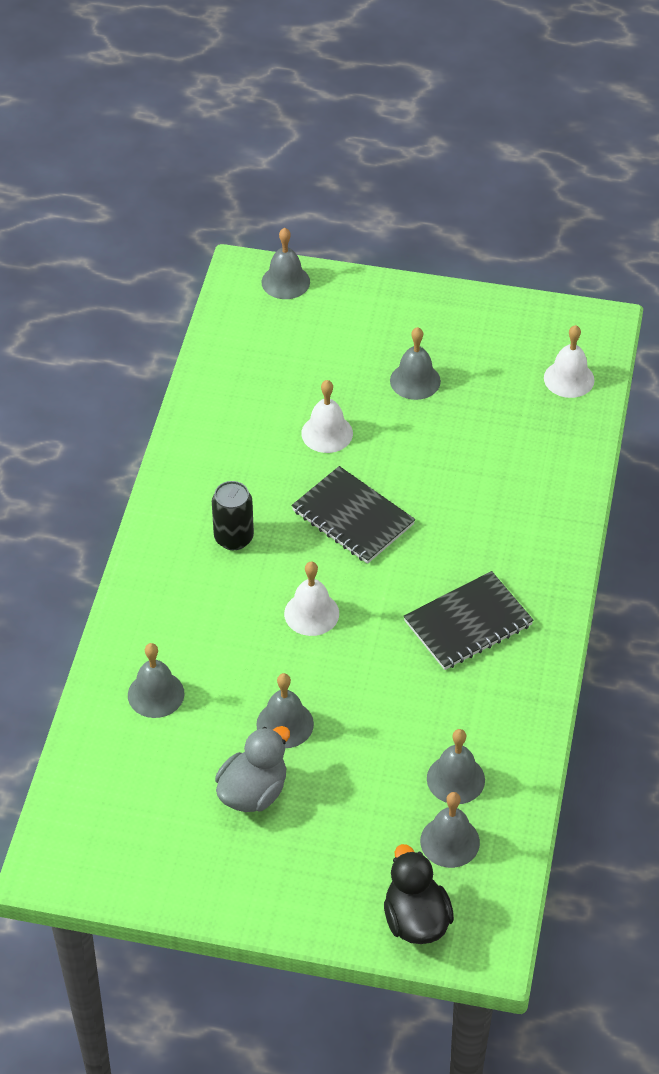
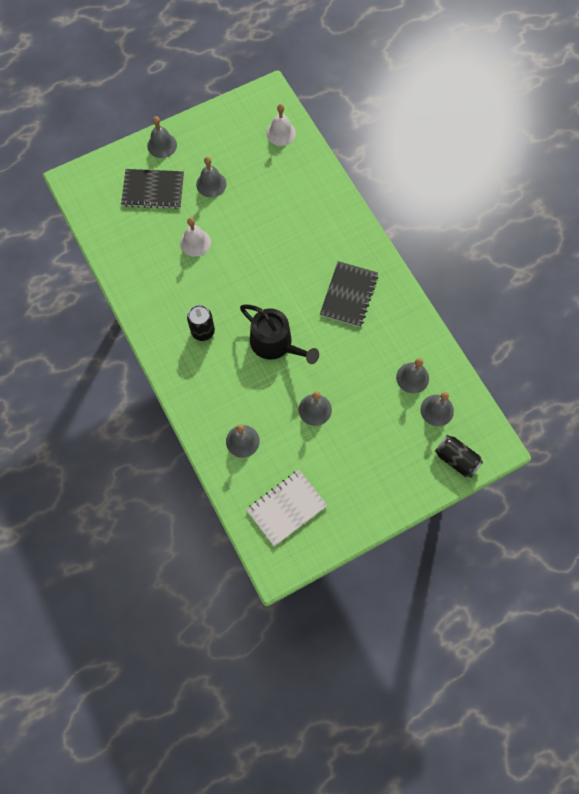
camera: 40 degrees left, 20 degrees up
grey duck [215,726,290,812] -> none
grey bell [261,228,310,299] -> grey bell moved to [147,116,177,158]
white bell [284,562,339,636] -> black watering can [240,304,319,364]
black notebook [291,466,415,564] -> black notebook moved to [121,169,184,209]
black duck [384,844,454,944] -> black can [435,435,483,478]
none -> white notebook [246,470,327,546]

